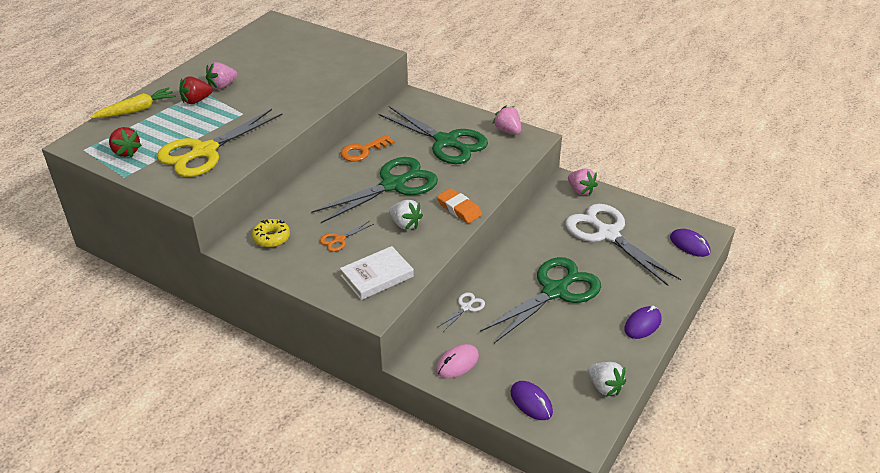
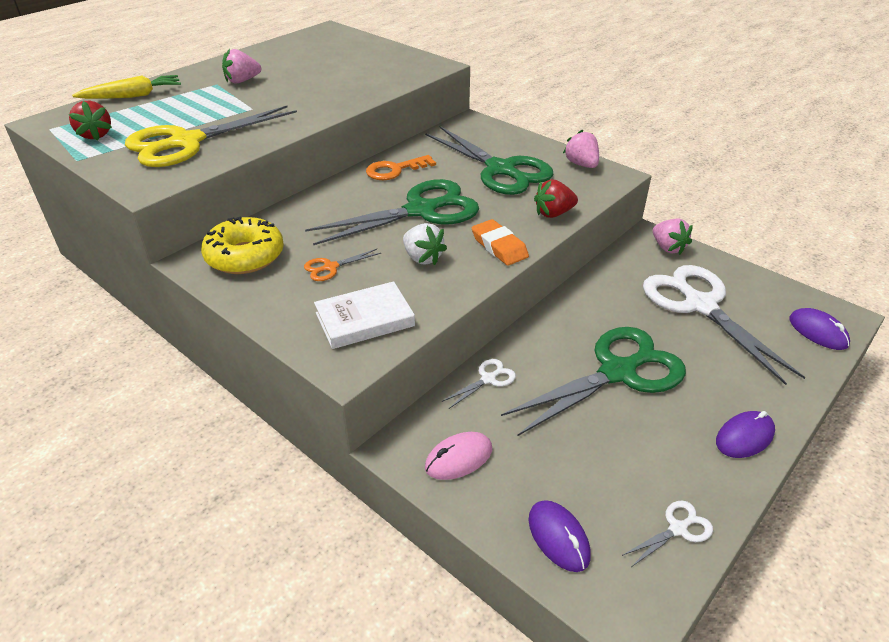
camera: 10 degrees right, 0 degrees up
red strawberry [179,77,212,104] -> red strawberry moved to [534,180,578,218]
yellow donut [252,219,290,248] -> yellow donut [201,217,284,274], size x1.59
white strawberry [588,362,626,397] -> white scissors [622,500,713,567]

